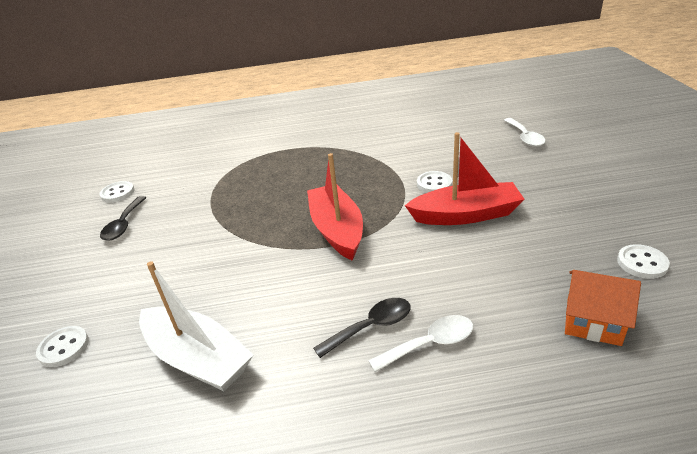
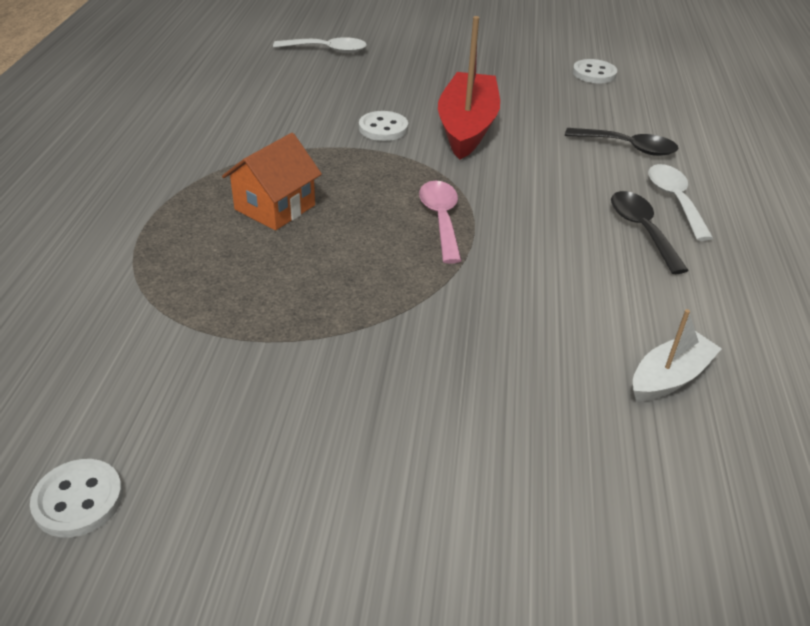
camera: 80 degrees left, 5 degrees up
white button [36,326,89,367] -> none
black spoon [100,196,147,241] -> black spoon moved to [565,128,679,156]
white boat [139,261,254,391] -> white boat [633,309,722,401], size x0.56
red boat [307,153,363,260] -> pink spoon [419,181,462,264]
orange house [565,270,641,346] -> orange house moved to [222,133,322,231]

